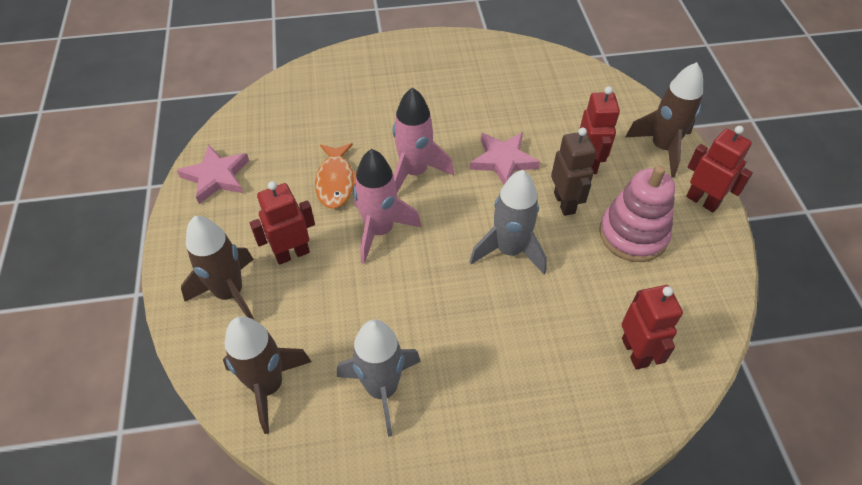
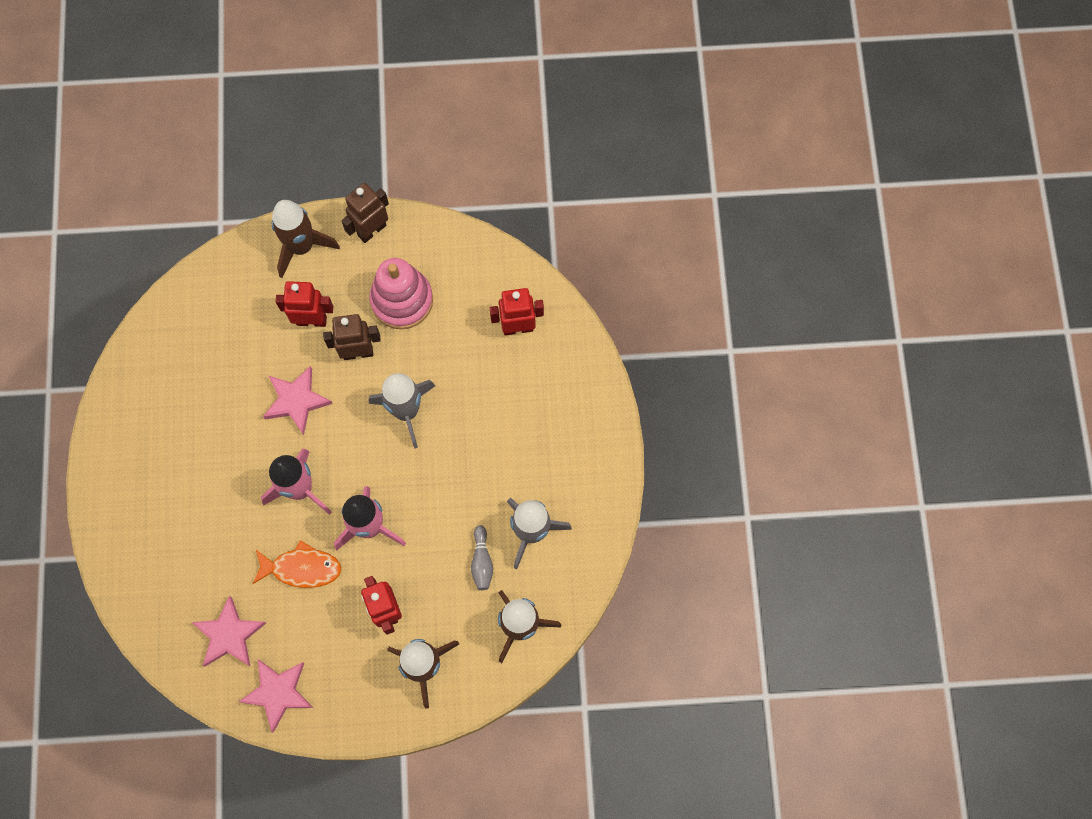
camera: 85 degrees left, 20 degrees up
red robot [686,126,753,213] -> brown robot [341,183,389,243]
none -> pink star [192,596,266,667]
none -> grey bowling pin [471,525,493,590]

